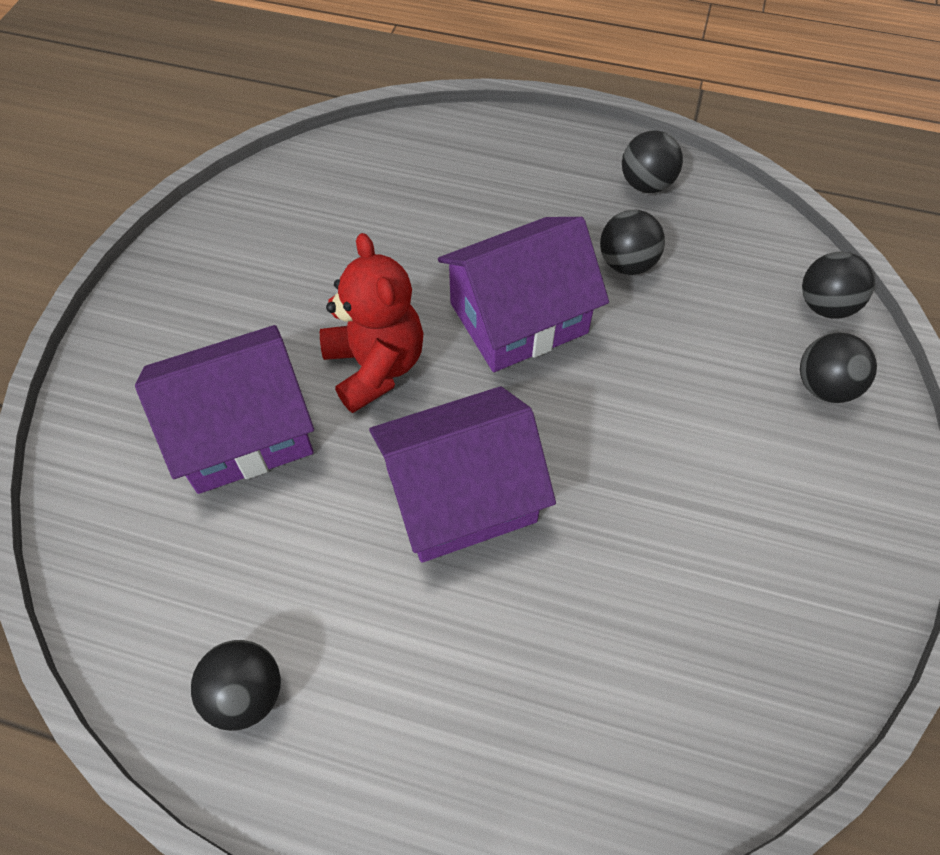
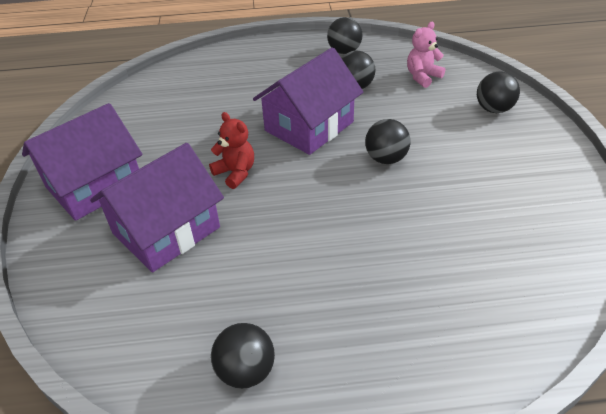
camera: 20 degrees left, 15 degrees down
red teddy bear [320,233,423,413] -> red teddy bear [209,112,254,189], size x0.64
purple house [369,386,556,563] -> purple house moved to [22,103,143,221]
black ball [802,252,874,319] -> black ball moved to [365,119,410,164]
none -> pink teddy bear [407,22,445,88]

